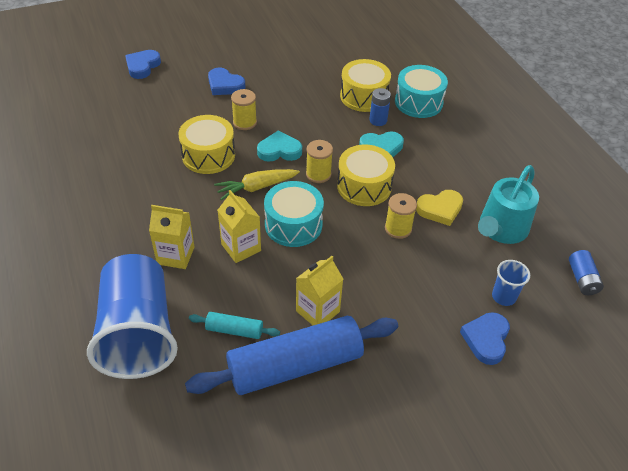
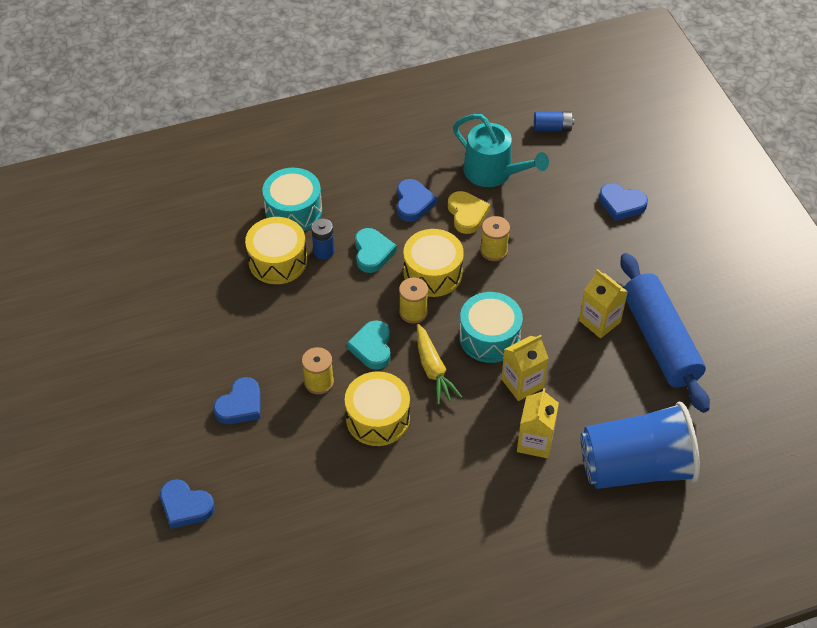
camera: 85 degrees left, 5 degrees up
turquoise rolling pin [189,312,280,339] -> none
blue cup [492,260,530,306] -> none
none -> blue heart [397,179,437,222]

